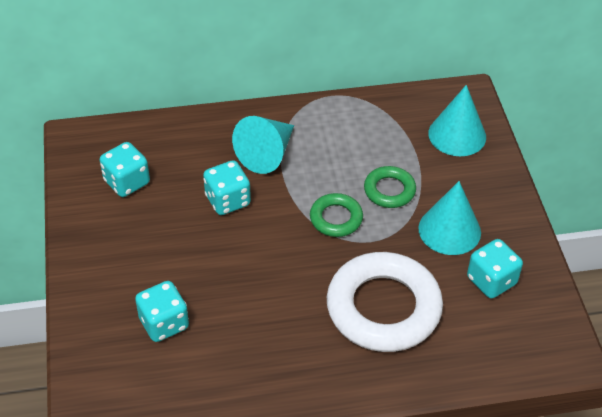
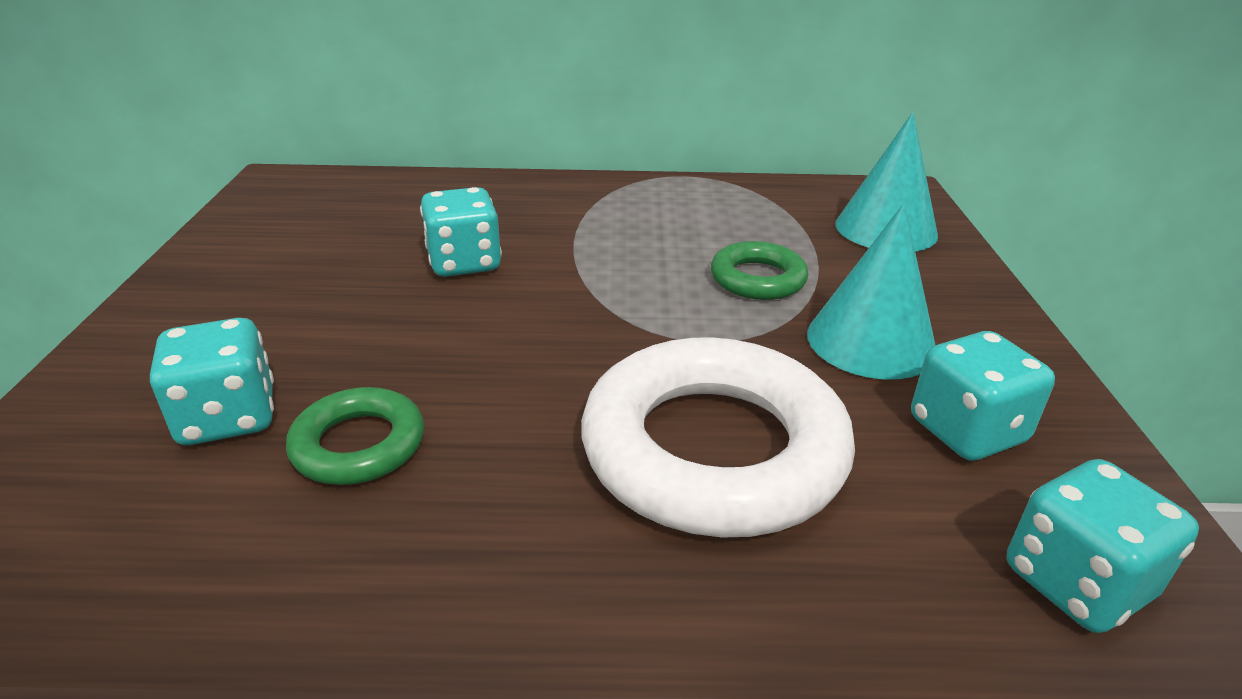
camera: 10 degrees right, 15 degrees down
turquoise dice [100,142,150,197] -> turquoise dice moved to [1007,459,1199,633]
turquoise cone [232,116,294,174] -> none
green ring [310,193,363,237] -> green ring moved to [286,387,424,485]

